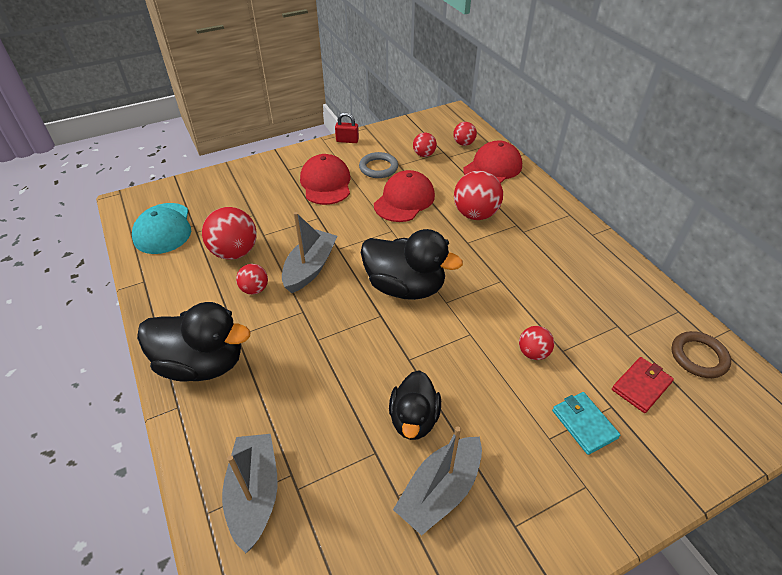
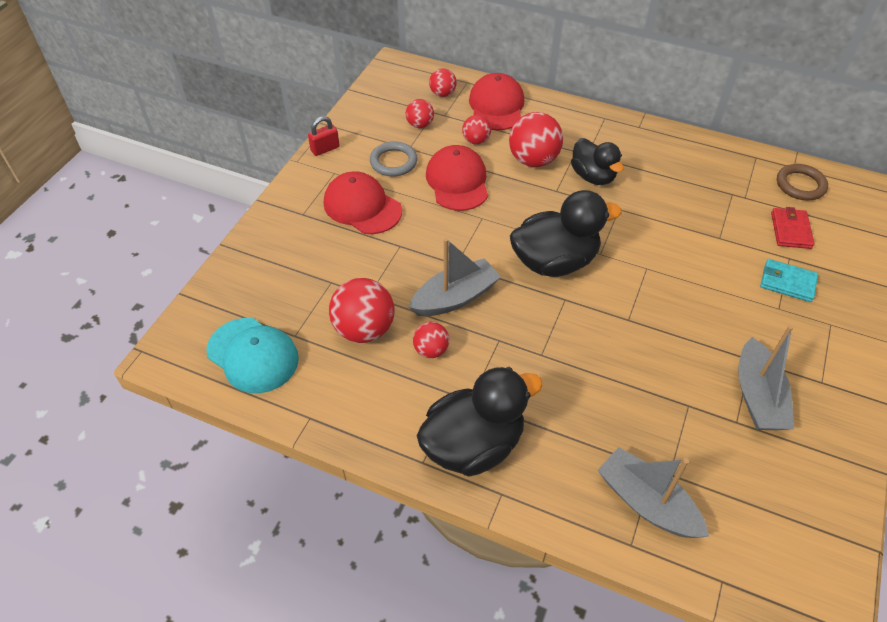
camera: 40 degrees left, 5 degrees up
grey boat [282,212,337,293] -> grey boat turned 75 degrees clockwise [409,238,501,316]
black duck [389,370,441,440] -> black duck moved to [571,138,624,185]
red ball [519,326,554,360] -> red ball moved to [462,115,491,145]

